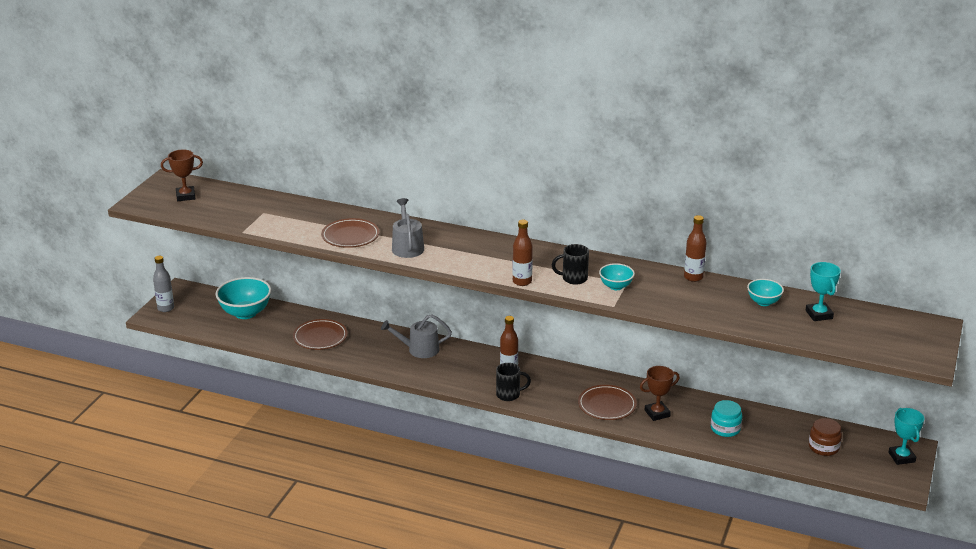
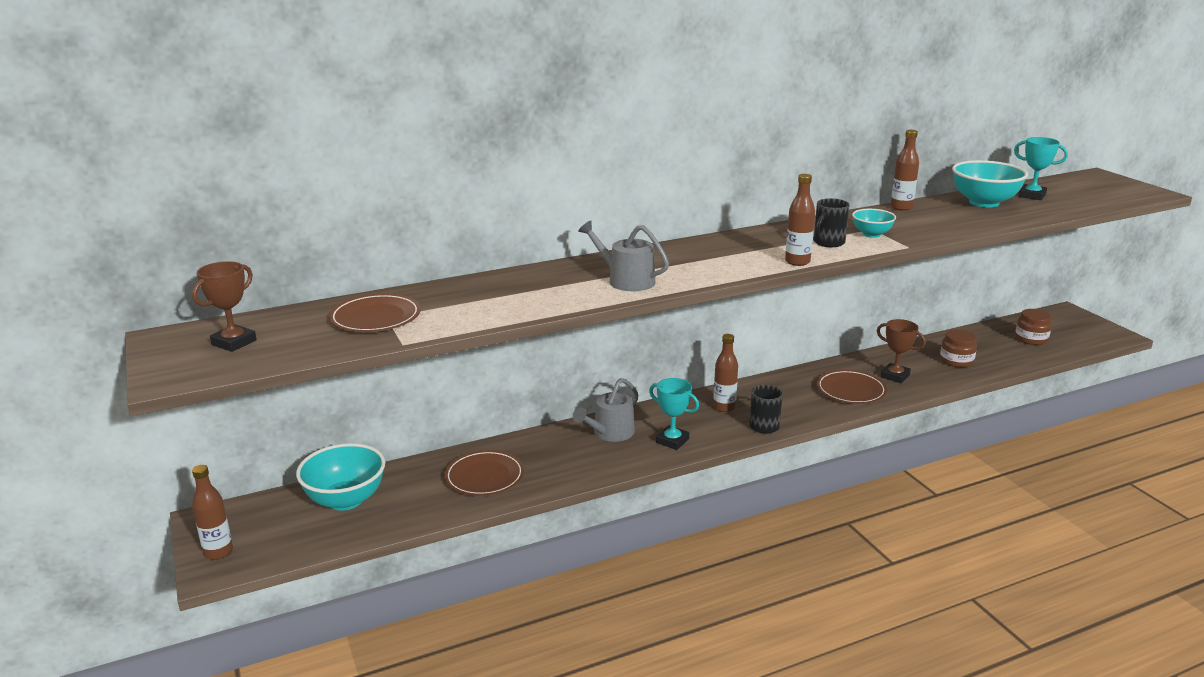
camera: 45 degrees left, 5 degrees down
grey bottle [153,256,174,312] -> brown bottle [192,465,233,560]
brown plate [321,218,380,248] -> brown plate moved to [329,293,421,332]
brown trophy [640,366,680,421] -> brown trophy turned 75 degrees counterclockwise [877,319,926,383]
turquoise jar [711,400,742,437] -> brown jar [940,329,977,368]
turquoise bowl [747,279,784,306] -> turquoise bowl [952,160,1028,208], size x1.81
turquoise trophy [888,408,924,465] -> turquoise trophy moved to [649,378,699,450]

